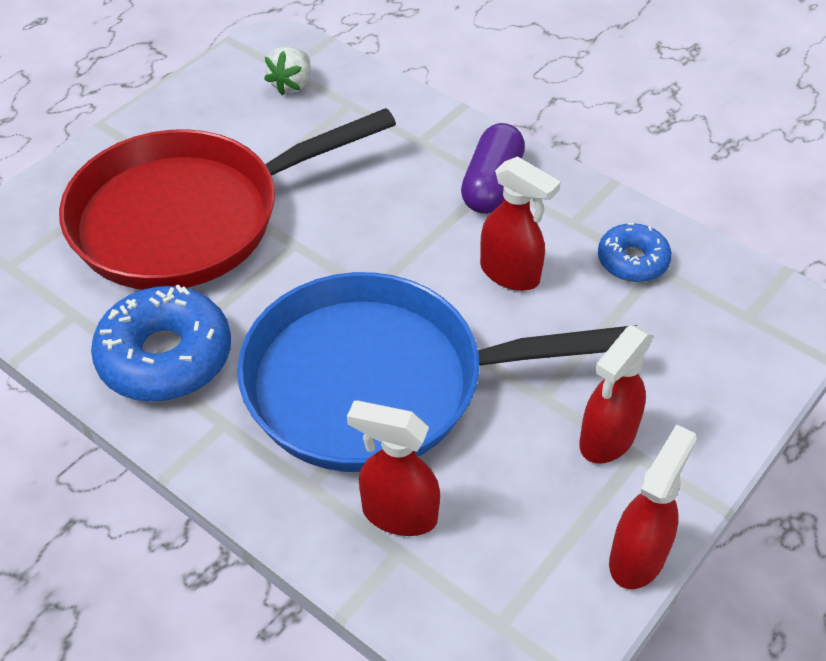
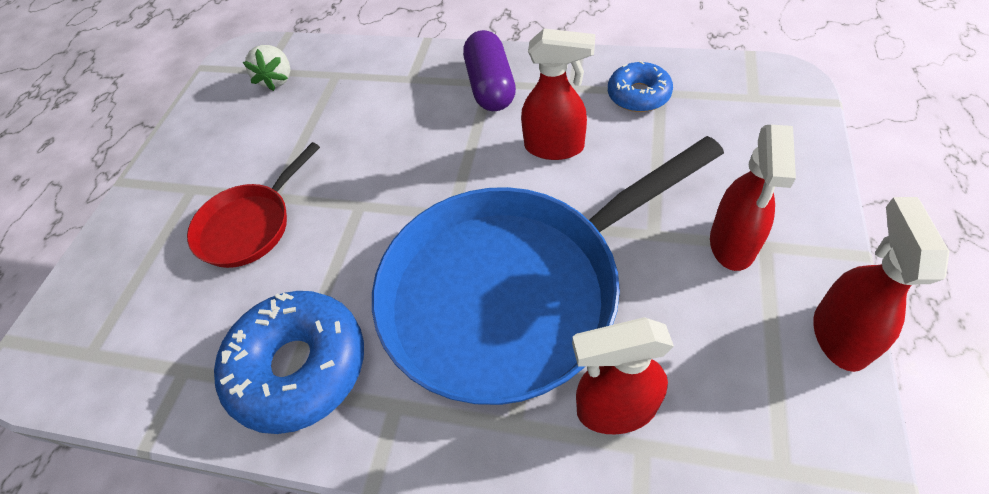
camera: 20 degrees left, 5 degrees up
red pan [59,108,396,290] -> red pan [187,142,320,268], size x0.48

